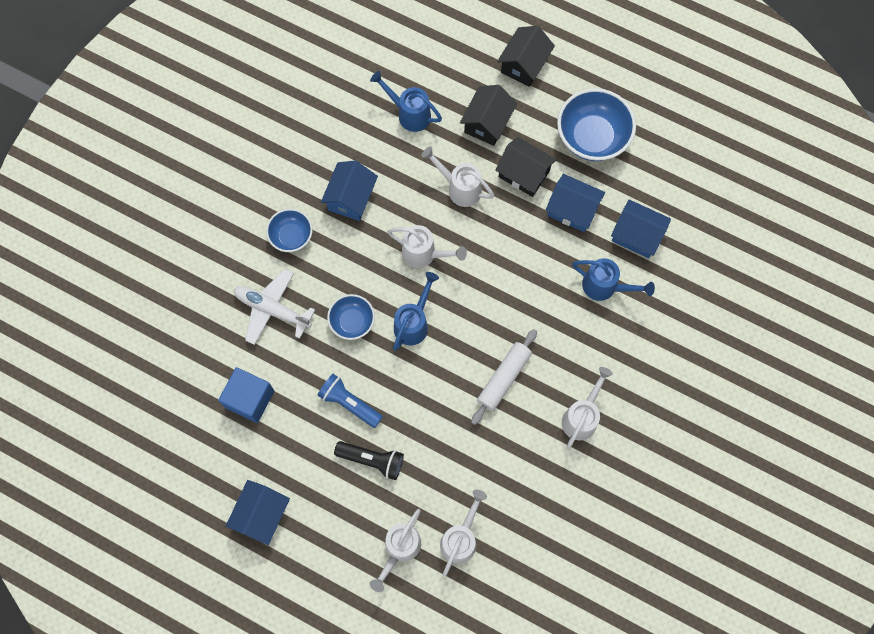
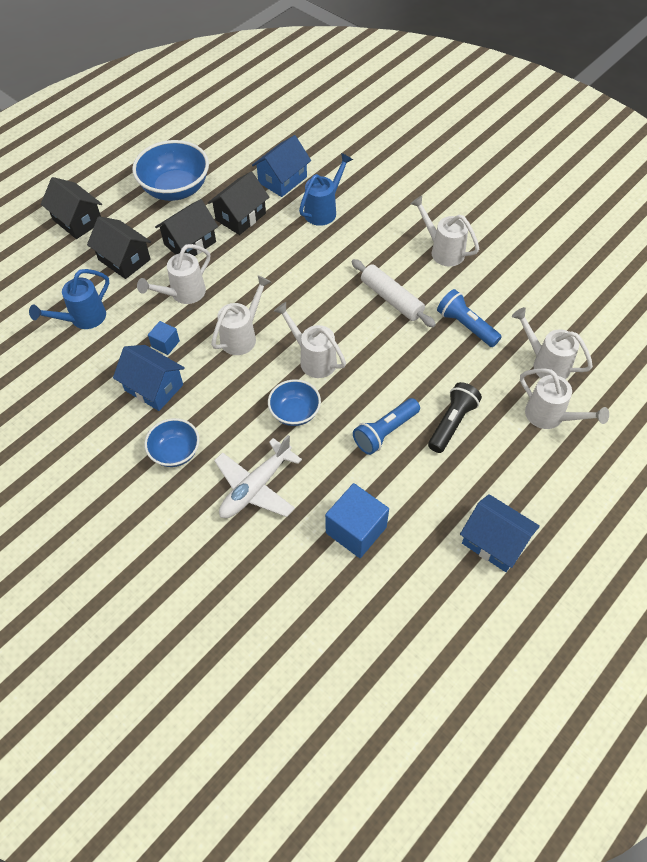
camera: 75 degrees left, 15 degrees down
blue watering can [393,272,439,351] -> white watering can [274,302,346,378]
blue house [546,174,605,232] -> black house [208,172,269,235]
none -> blue cube [148,321,180,355]
none -> blue flashlight [437,289,502,347]

